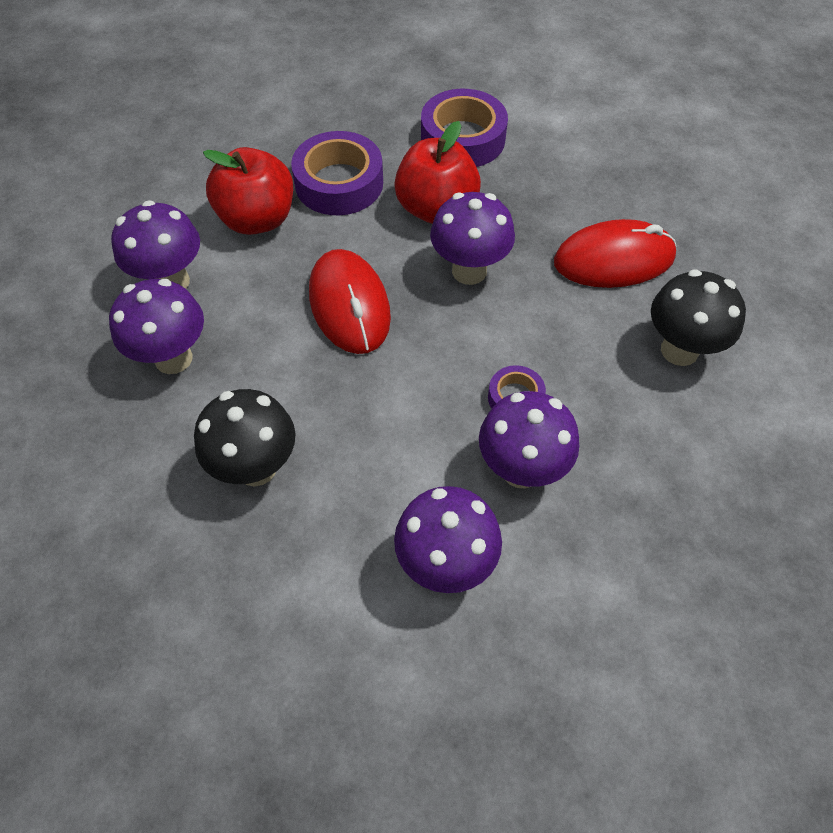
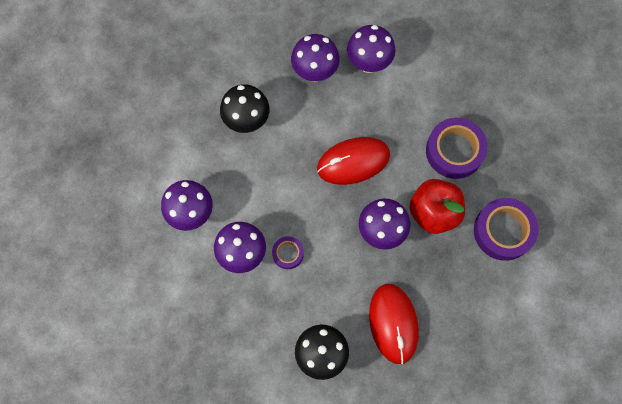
camera: 90 degrees right, 15 degrees up
red apple [203,147,293,235] -> none

